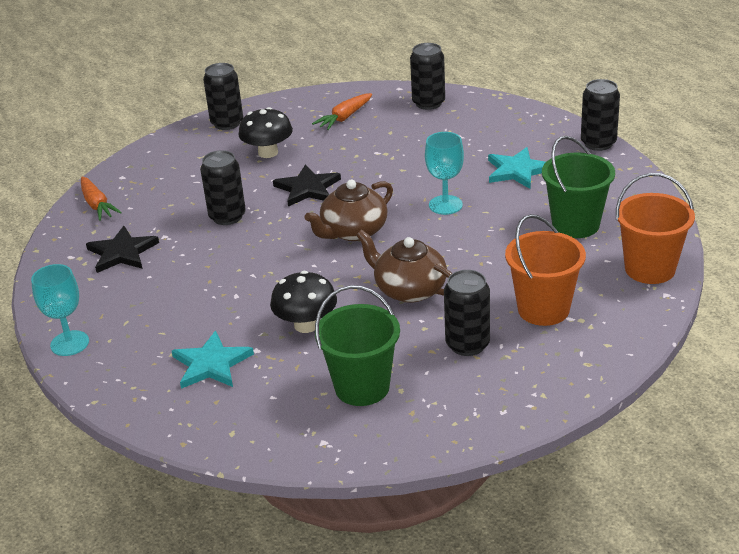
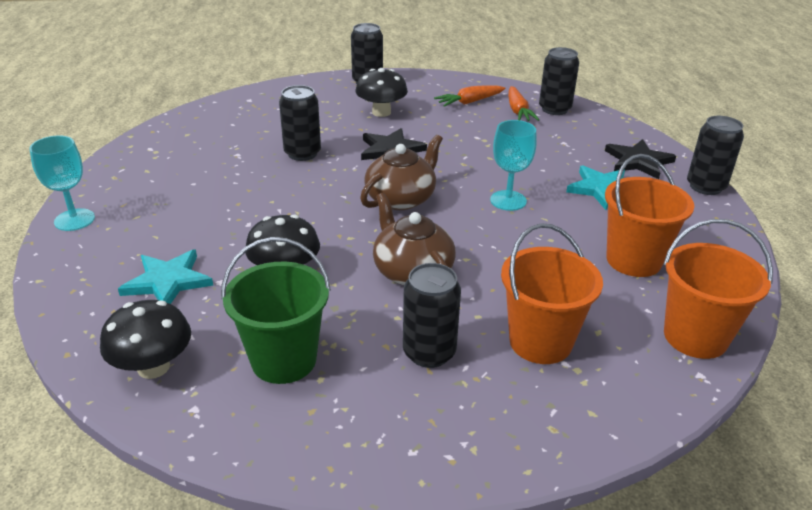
camera: 20 degrees right, 0 degrees up
orange carrot [81,177,122,221] -> orange carrot moved to [508,86,540,121]
black star [86,226,159,273] -> black star moved to [605,139,676,179]
brown teapot [304,180,393,241] -> brown teapot turned 150 degrees clockwise [360,134,443,210]
green bucket [542,136,615,238] -> orange bucket [605,154,694,277]
none -> black mushroom [100,300,191,379]

